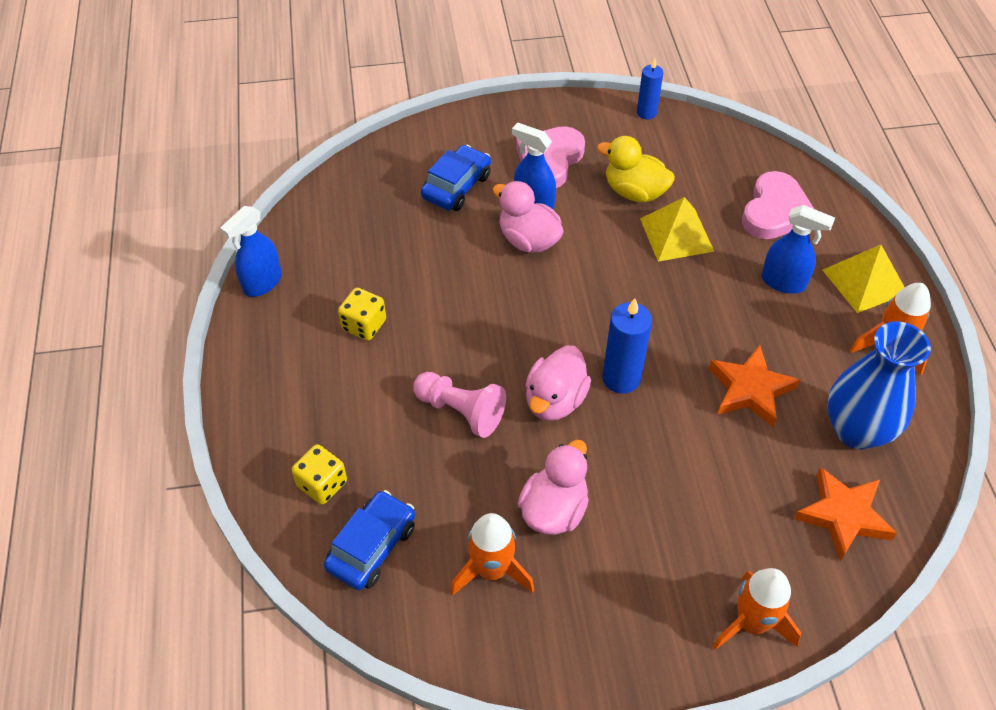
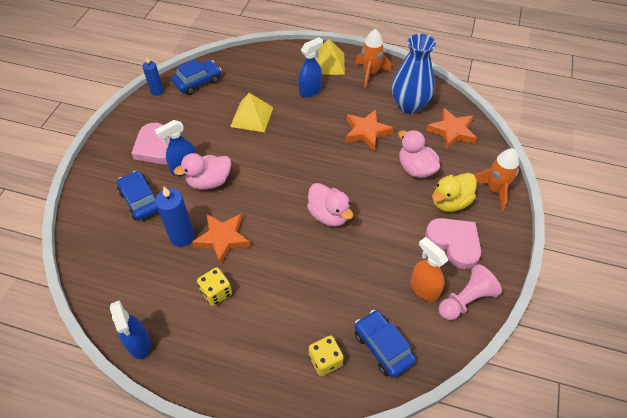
camera: 65 degrees left, 0 degrees up
pink pawn [413,372,506,438] -> pink pawn moved to [438,264,502,320]
orange rocket [451,513,534,595] -> orange spray bottle [411,237,448,302]
pink duck [518,440,589,535] -> pink duck moved to [398,130,440,178]
yellow duck [597,136,675,202] -> yellow duck moved to [432,173,477,212]
blue candle [602,298,652,394] -> blue candle moved to [155,186,194,247]
pink heart [742,171,814,239] -> pink heart moved to [425,218,481,269]
none -> blue car [172,59,221,95]
none -> orange star [192,214,251,265]

